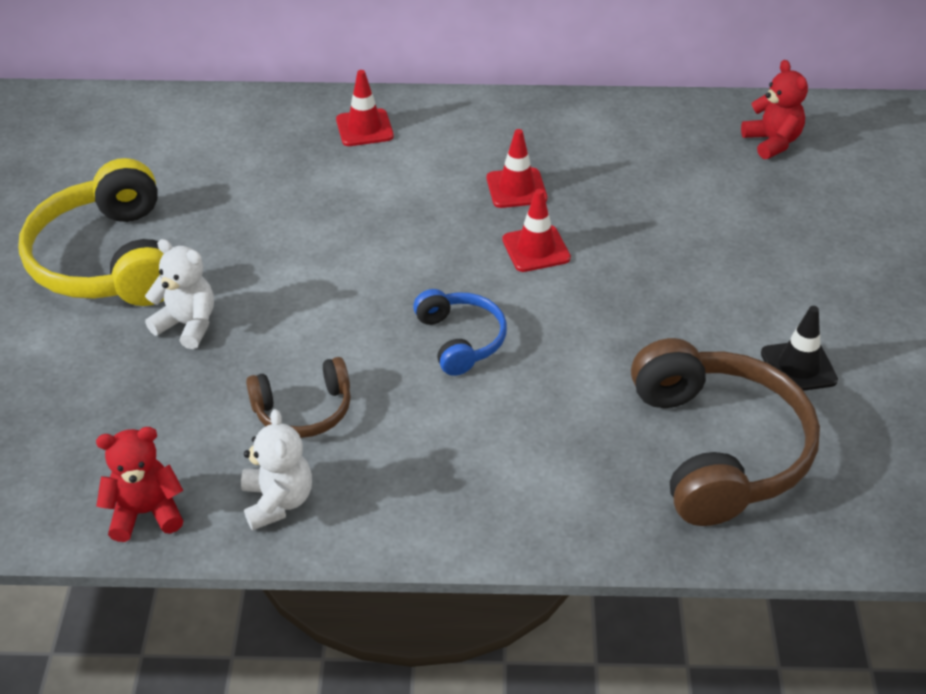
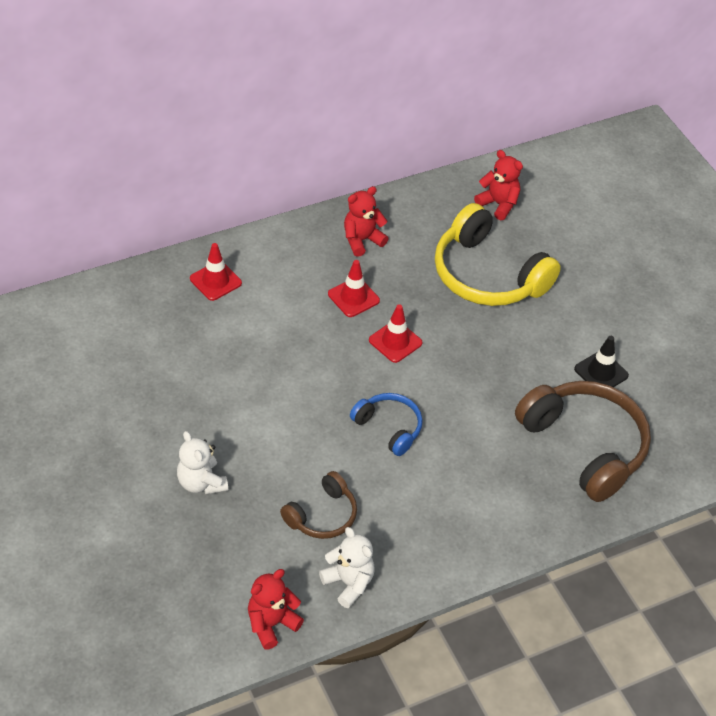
camera: 30 degrees left, 5 degrees up
yellow headphones [18,158,164,306] -> yellow headphones moved to [435,203,561,306]
white teddy bear [145,239,214,349] -> white teddy bear turned 120 degrees counterclockwise [177,431,228,495]
none -> red teddy bear [344,186,389,257]

